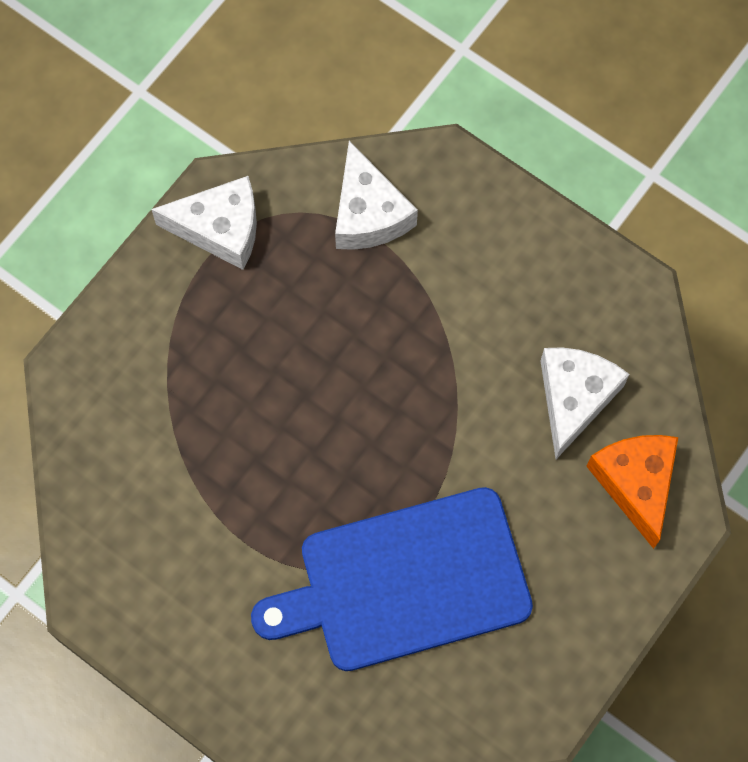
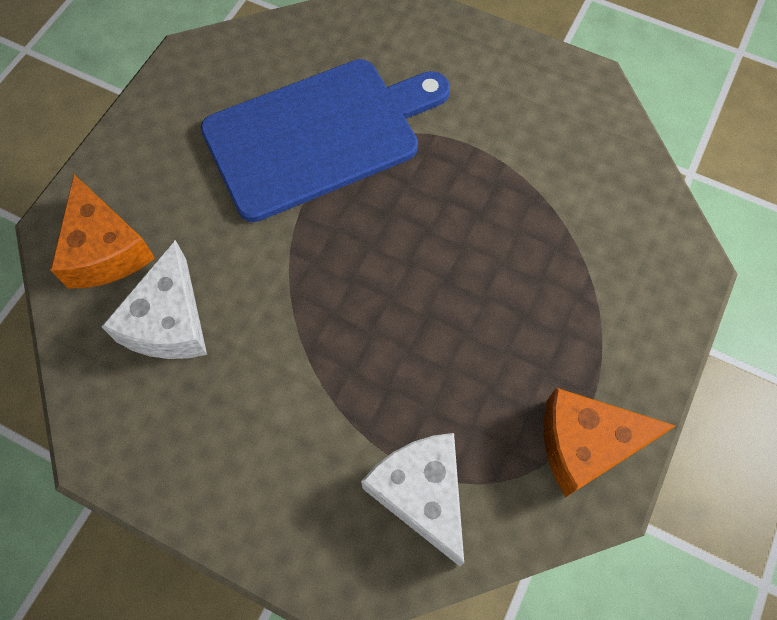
camera: 170 degrees right, 5 degrees down
white cheese [151,176,257,270] -> orange cheese [544,388,675,497]

